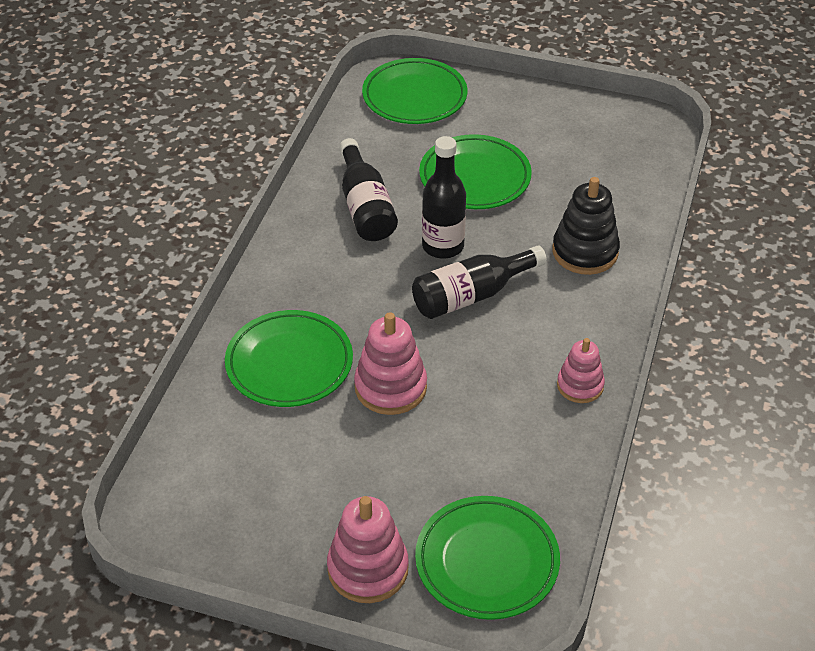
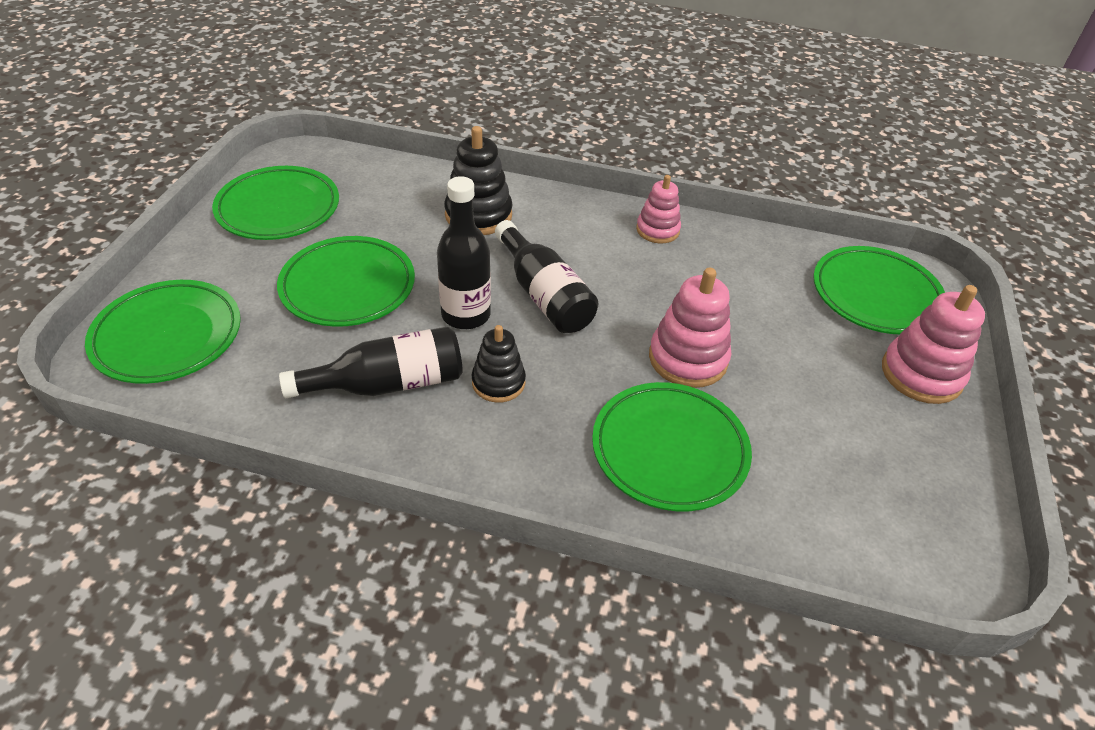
camera: 95 degrees left, 0 degrees up
none -> green plate [212,166,339,240]
none -> black stacking toy [472,325,526,403]

